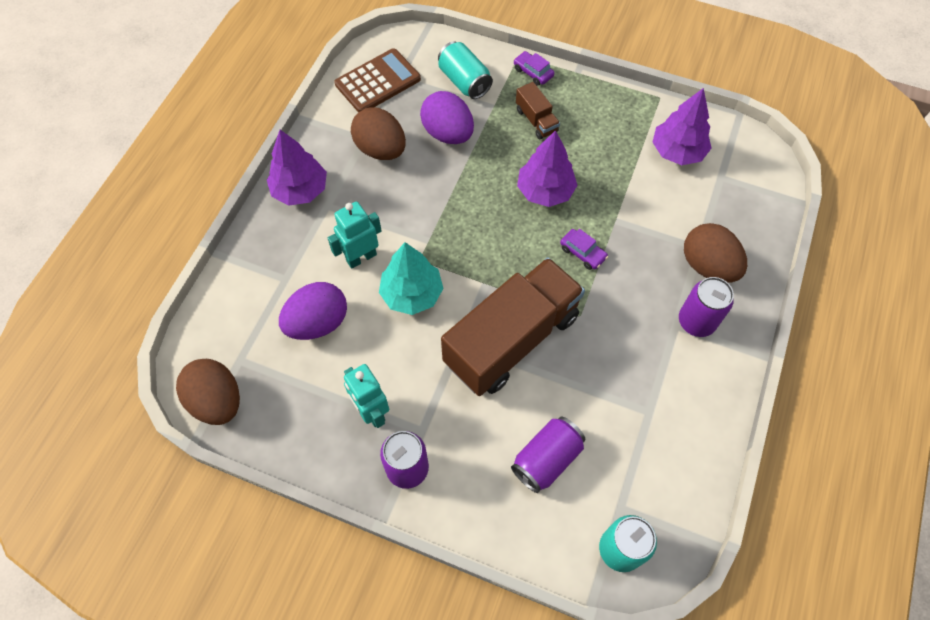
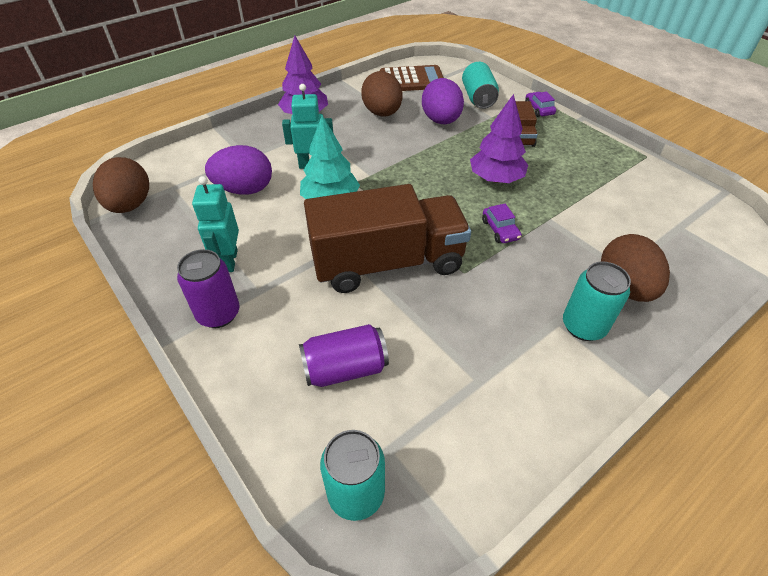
camera: 30 degrees right, 15 degrees down
purple tree [652,88,712,165] -> none
purple can [679,277,734,337] -> turquoise can [563,262,631,341]

